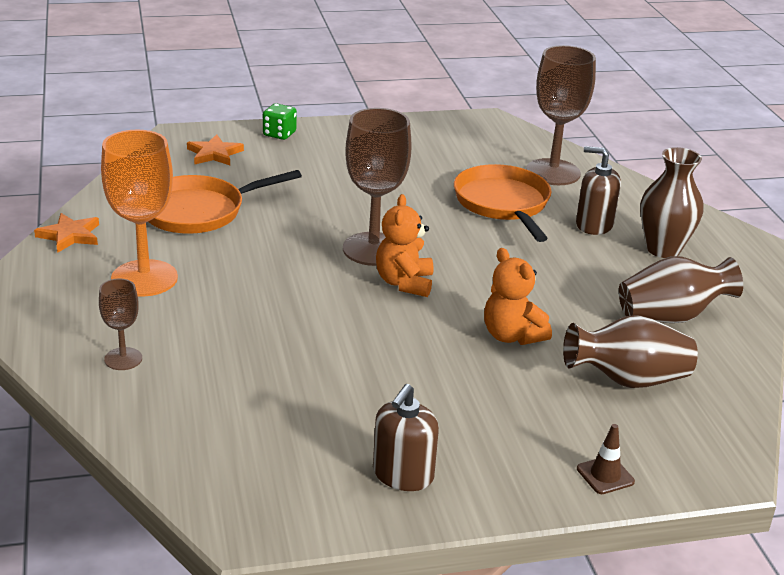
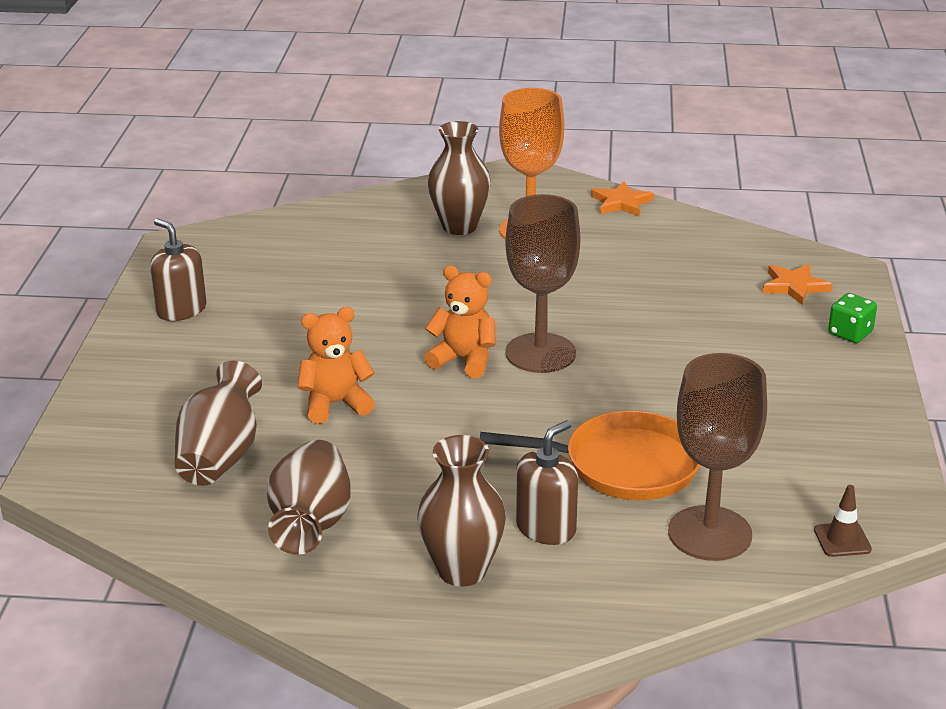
camera: 110 degrees right, 0 degrees up
brown goblet [99,279,142,370] -> none
orange pan [148,170,302,234] -> none
brown traffic cone [577,424,635,494] -> brown traffic cone moved to [814,485,872,557]
none -> brown vase [428,121,491,235]

